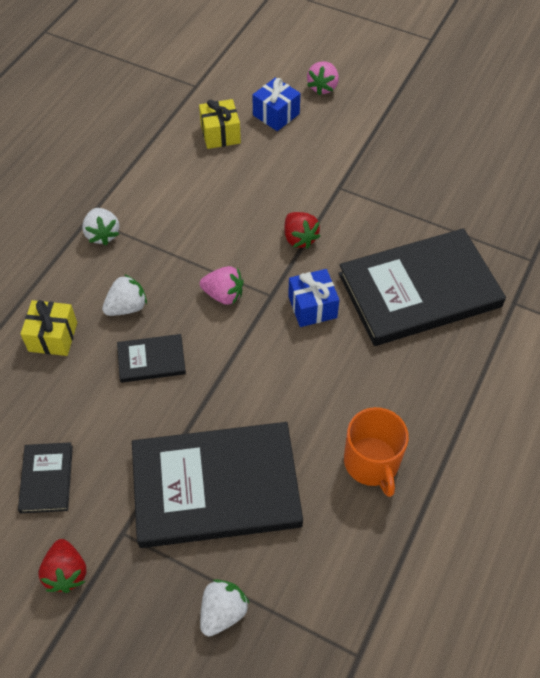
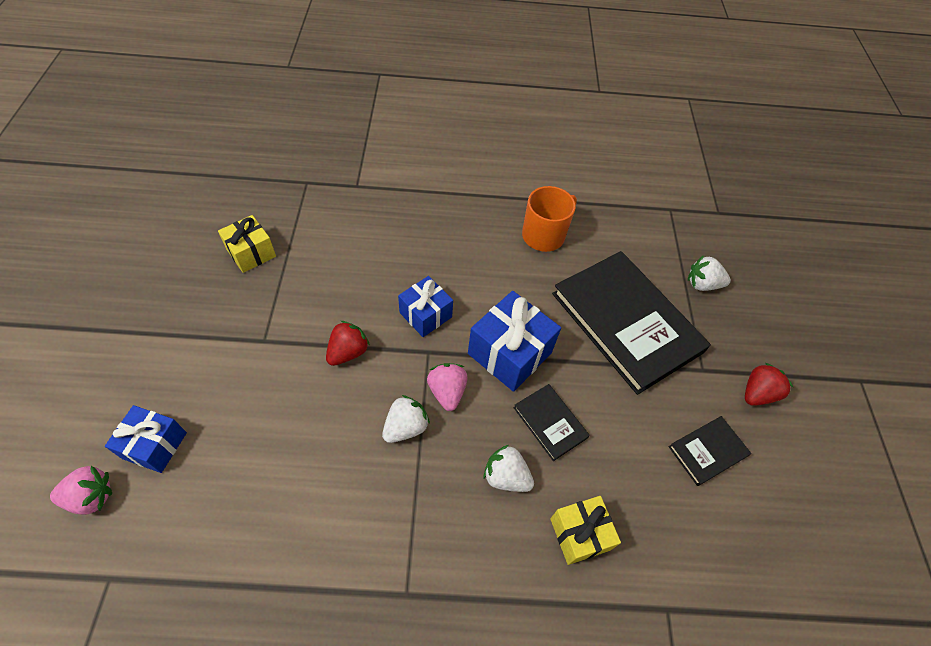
camera: 120 degrees left, 0 degrees up
white strawberry [82,208,119,245] -> white strawberry moved to [382,395,430,443]
yellow gift [199,99,241,149] -> yellow gift moved to [218,215,276,273]
pink strawberry [307,61,339,95] -> pink strawberry moved to [50,466,112,515]
black book [338,228,506,346] -> none
none -> blue gift [468,291,561,392]

